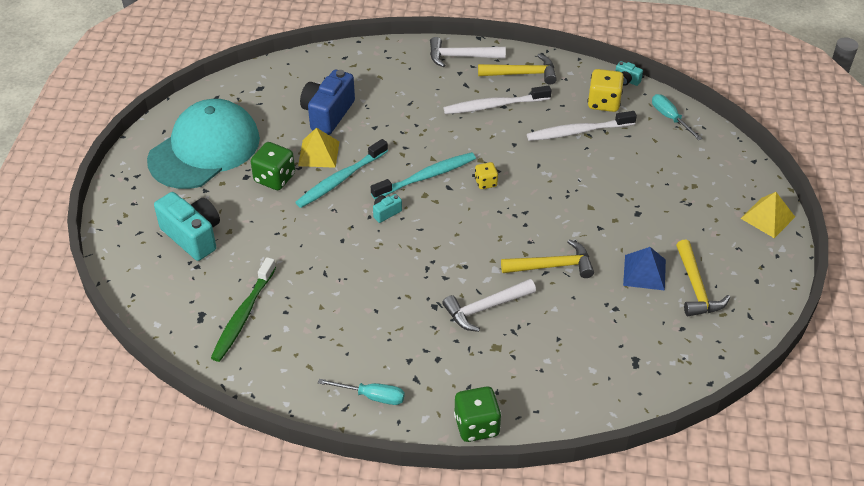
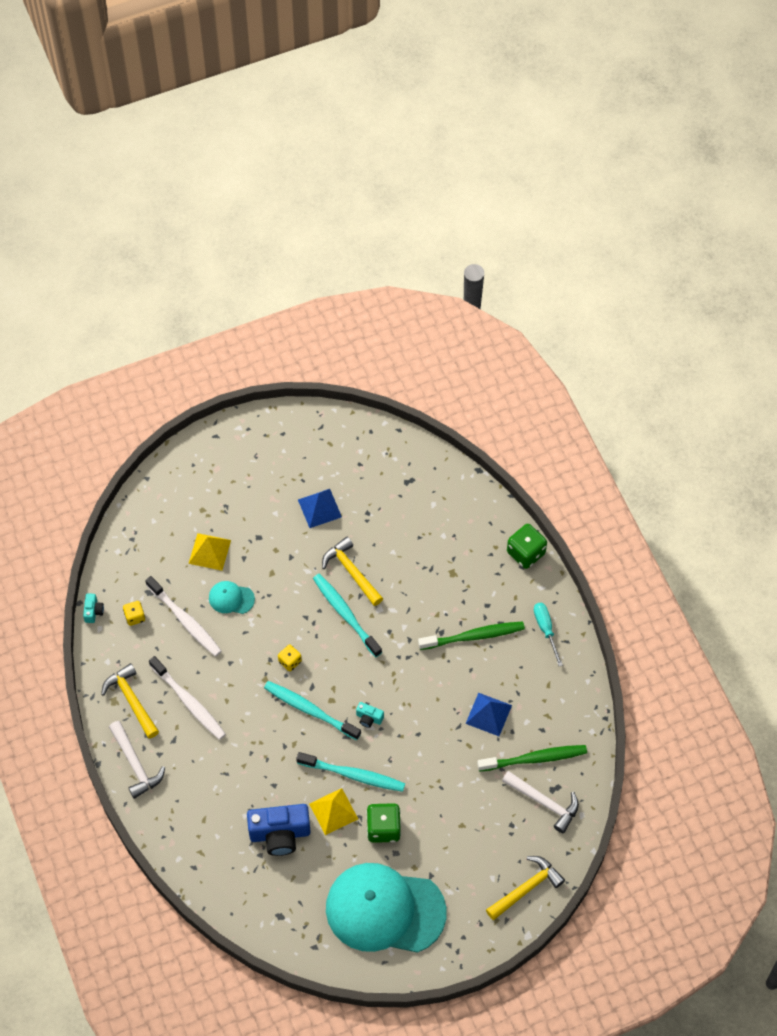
camera: 120 degrees left, 15 degrees up
turquoise camera [154,192,220,261] -> none
white hammer [442,279,536,332] -> white hammer moved to [502,771,579,833]
yellow dice [587,69,624,112] -> yellow dice [123,601,145,626], size x0.58
turquoise screwdriver [652,94,702,140] -> none
yellow hammer [676,239,730,316] -> yellow hammer moved to [486,856,565,920]
yellow pyramid [740,192,795,238] -> yellow pyramid moved to [189,533,231,571]
none -> turquoise cap [209,581,255,614]
none -> turquoise toothbrush [313,574,382,657]
none -> green toothbrush [418,621,525,650]
none -> blue pyramid [466,693,512,736]

